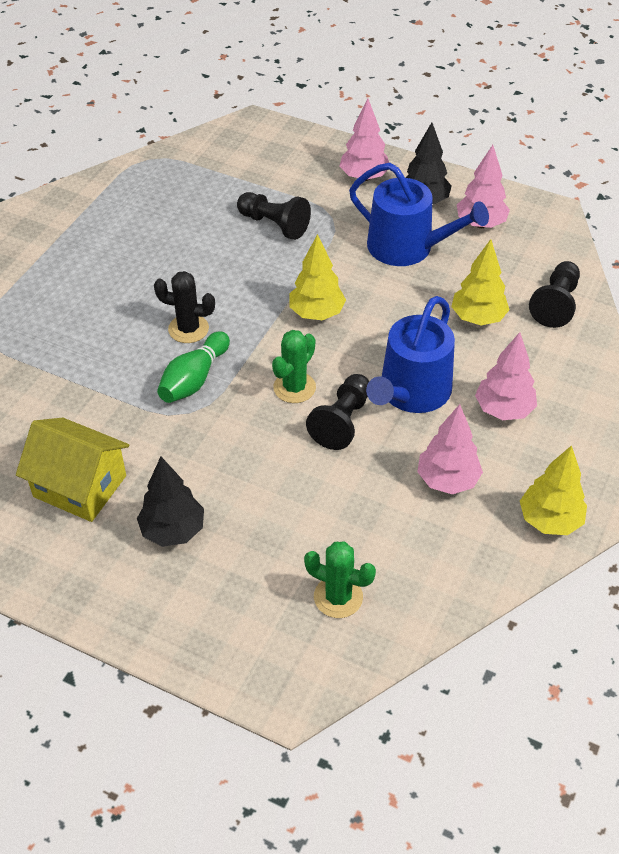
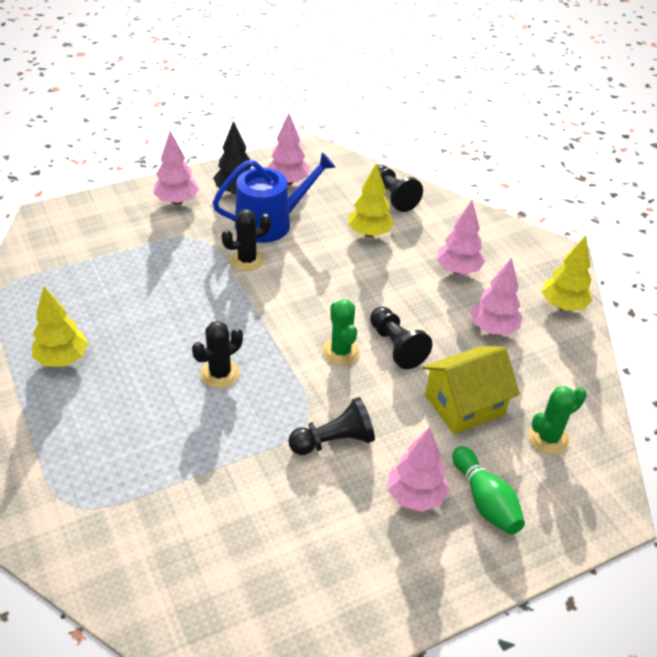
camera: 55 degrees left, 5 degrees down
yellow house [16,418,129,522] -> yellow house moved to [422,346,520,435]
black tree [137,457,204,547] -> pink tree [387,427,450,512]
green bowling pin [157,331,230,403] -> green bowling pin moved to [452,446,525,535]
black pawn [237,192,311,240] -> black pawn moved to [288,397,375,455]
yellow tree [289,234,346,320] -> yellow tree moved to [32,287,88,367]
blue watering can [366,296,455,413] -> none
none -> black cactus [221,209,271,271]

